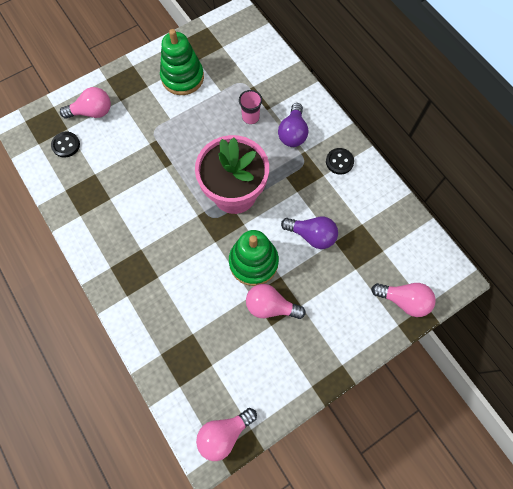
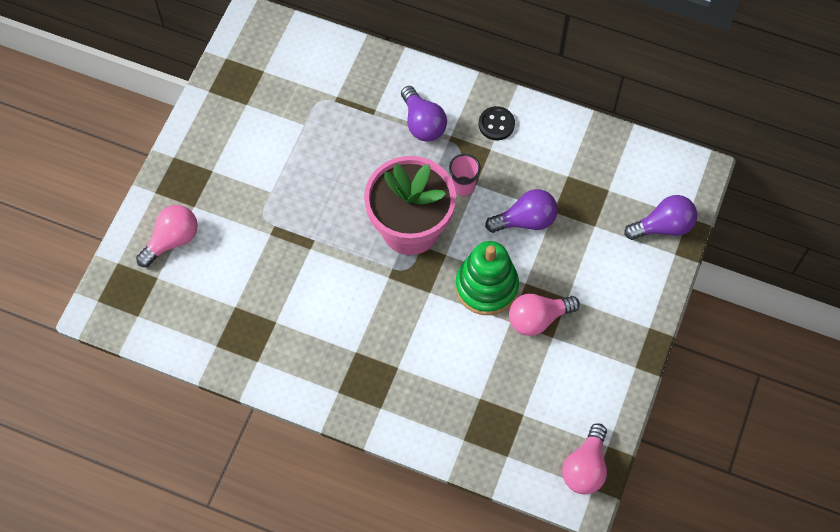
camera: 35 degrees left, 5 degrees down
black button [51,132,80,158] -> none
green stacking toy [160,29,204,95] -> none
pink cup [239,90,262,124] -> pink cup moved to [449,154,480,196]
pink light bulb [371,283,436,317] -> purple light bulb [624,195,697,240]

